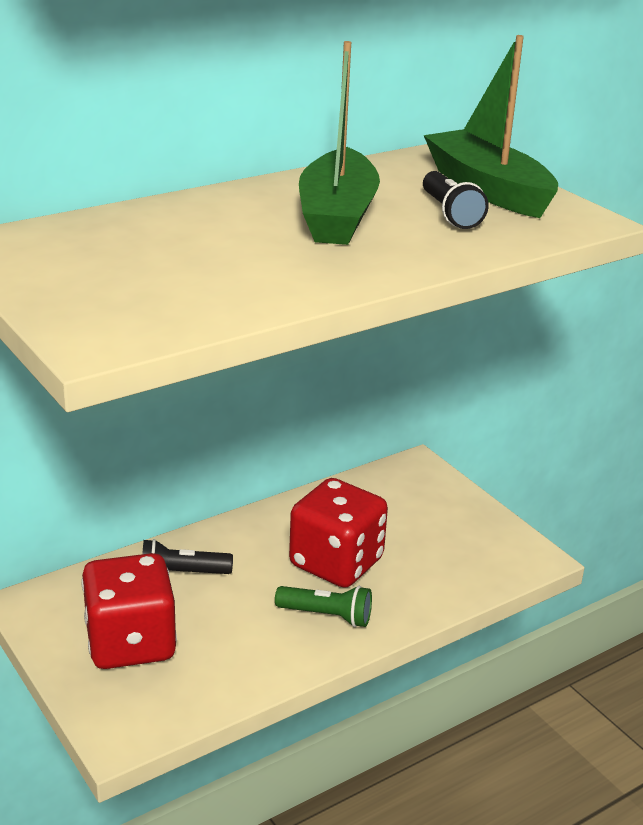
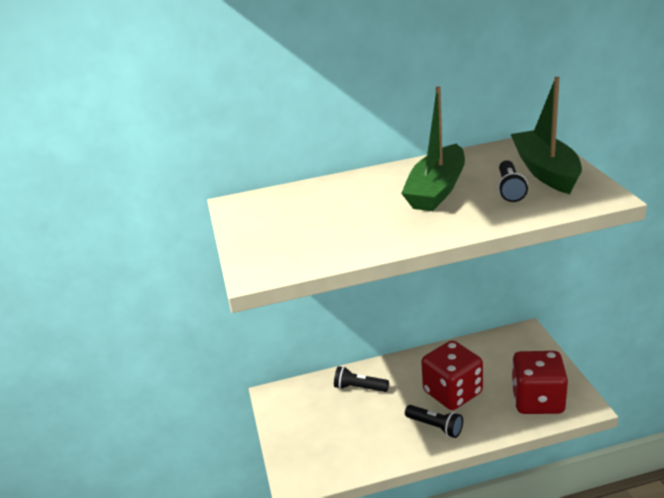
camera: 25 degrees right, 0 degrees up
red dice [81,553,177,669] -> red dice moved to [511,351,568,414]
green flashlight [275,586,372,627] -> black flashlight [405,405,463,438]

